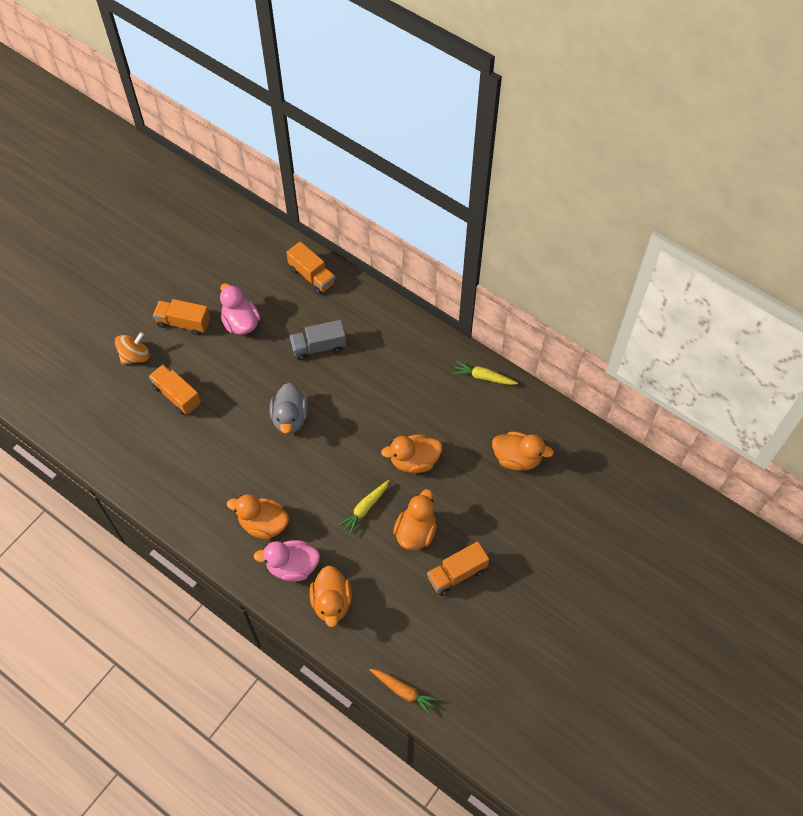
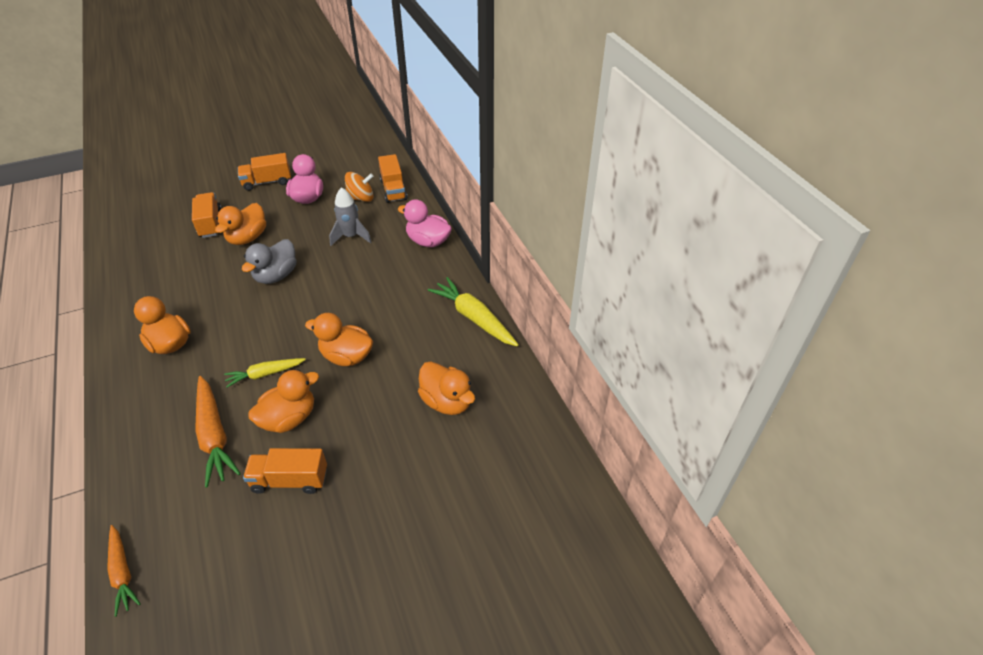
camera: 30 degrees right, 15 degrees down
orange spinning top [115,332,150,365] -> orange spinning top moved to [345,172,374,202]
orange truck [153,299,210,336] -> orange truck turned 60 degrees counterclockwise [238,153,291,191]
pink duck [254,540,320,581] -> pink duck moved to [398,199,452,247]
grey truck [290,320,346,360] -> grey rocket [329,187,372,246]
orange duck [310,565,352,627] -> orange duck moved to [215,203,266,245]
yellow carrot [453,361,518,385] -> yellow carrot [428,277,519,347], size x1.61
none -> orange carrot [195,376,241,488]

